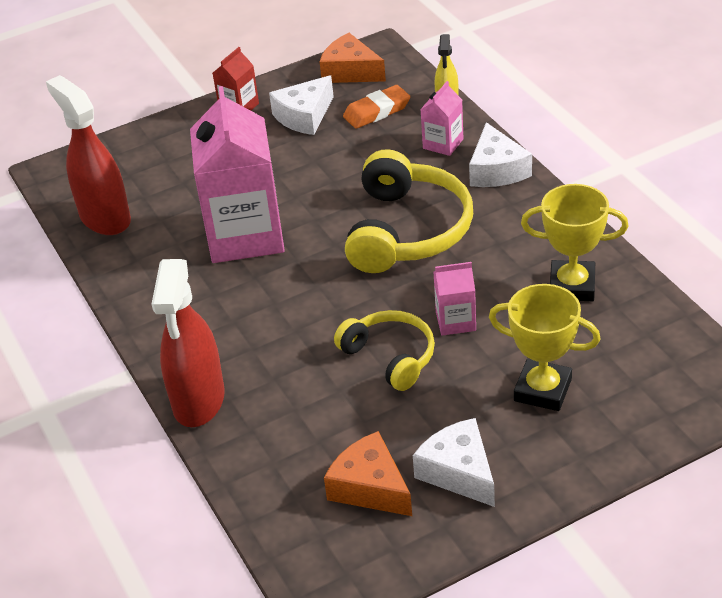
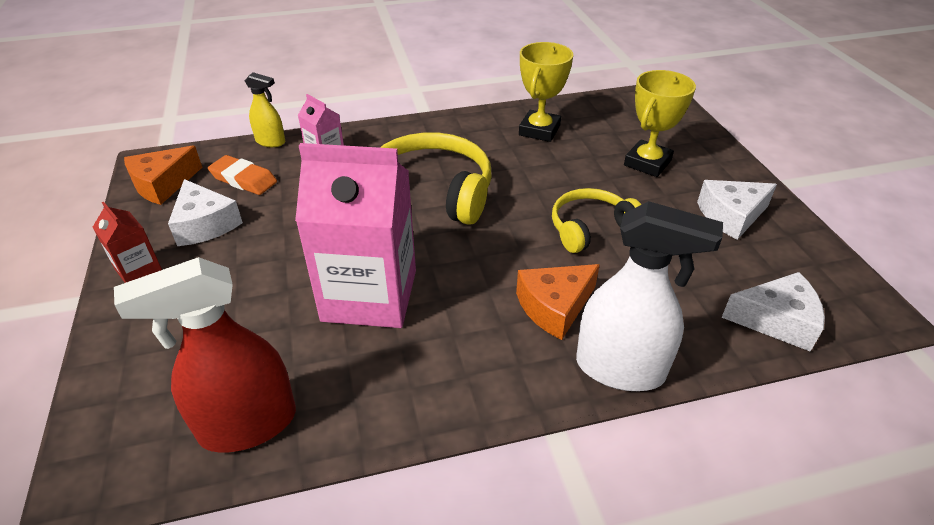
camera: 80 degrees left, 0 degrees up
red spray bottle [152,259,225,427] -> white spray bottle [576,201,723,391]
orange cheese [324,431,412,516] -> orange cheese moved to [516,264,600,340]
orange eraser [343,85,410,129] -> orange eraser turned 45 degrees counterclockwise [208,155,277,195]
pink carton [433,262,476,336] -> none
white cheese [469,122,532,187] -> white cheese moved to [722,272,825,352]

